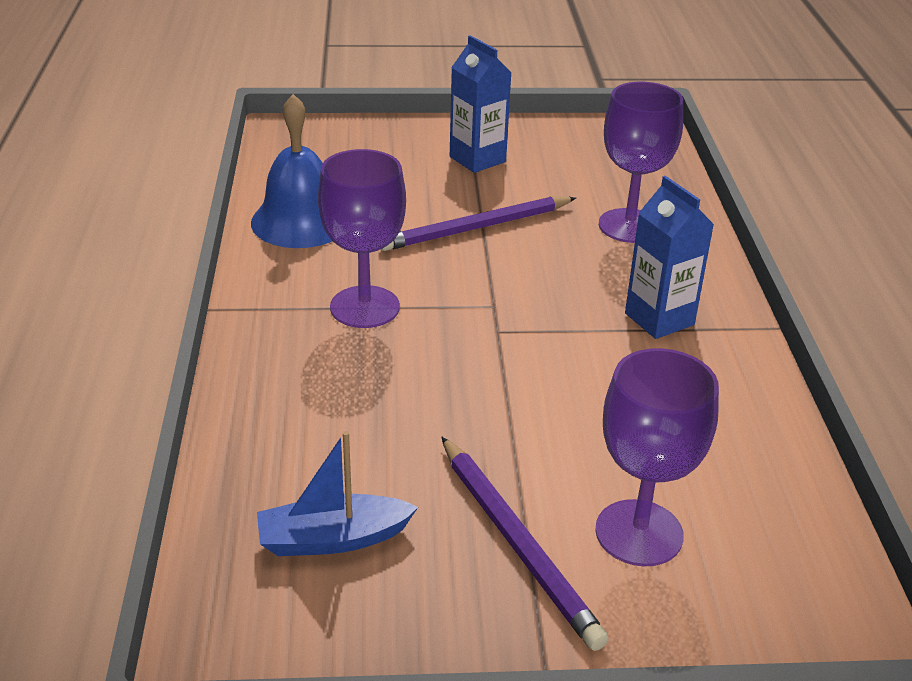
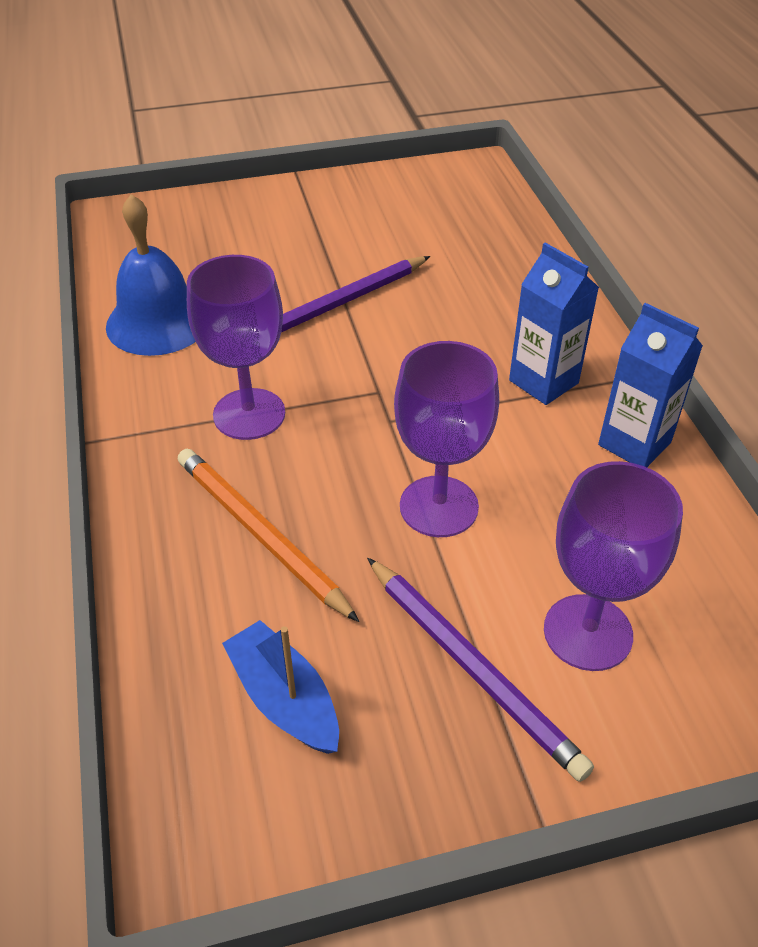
camera: 10 degrees left, 10 degrees up
blue boat [257,431,418,556] -> blue boat turned 75 degrees clockwise [222,620,339,754]
blue carton [450,35,512,173] -> blue carton moved to [598,303,703,467]
purple goblet [599,82,683,243] -> purple goblet moved to [394,341,499,537]
none -> orange pencil [178,449,359,622]

